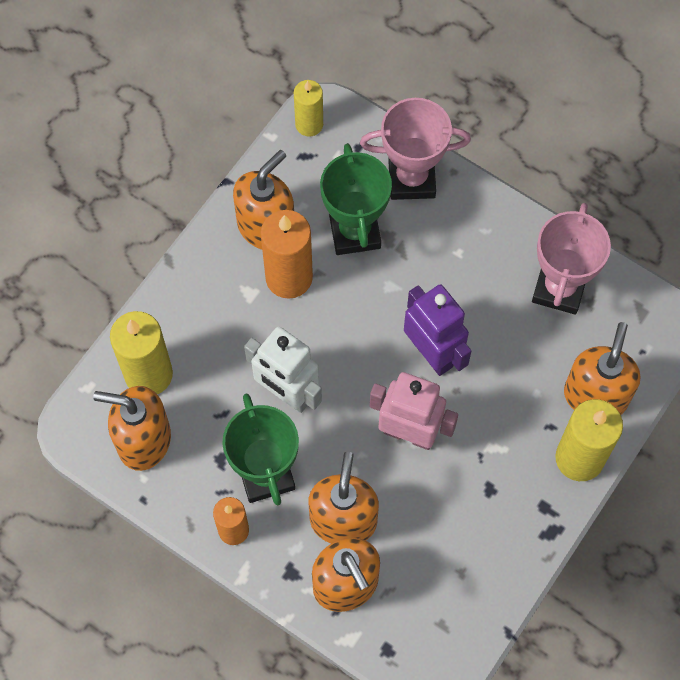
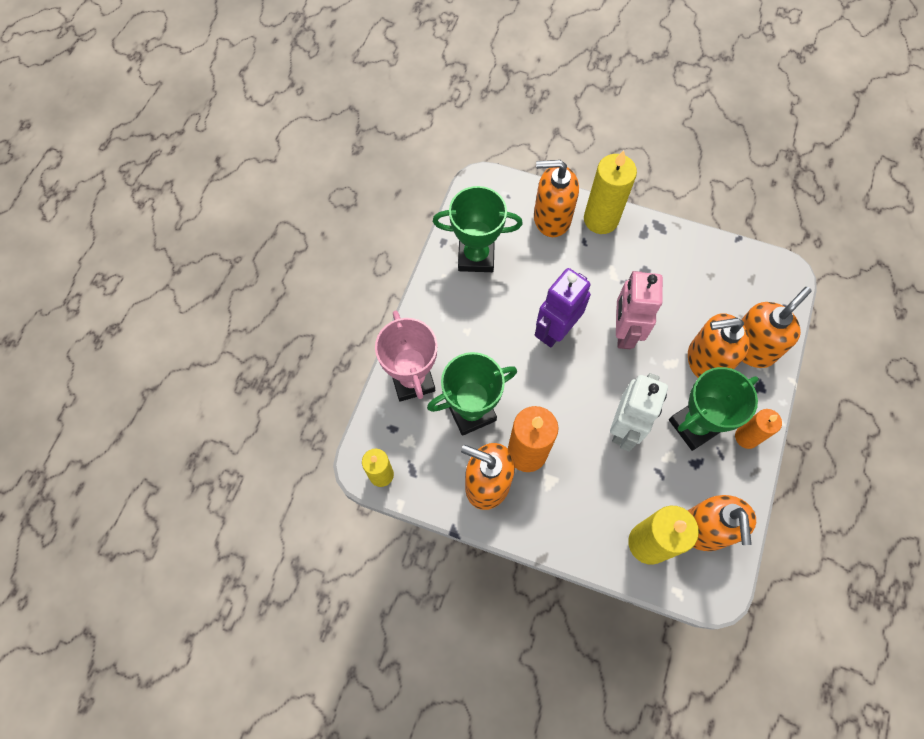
camera: 105 degrees left, 0 degrees up
pink trophy [532,203,611,315] -> green trophy [433,186,523,272]

